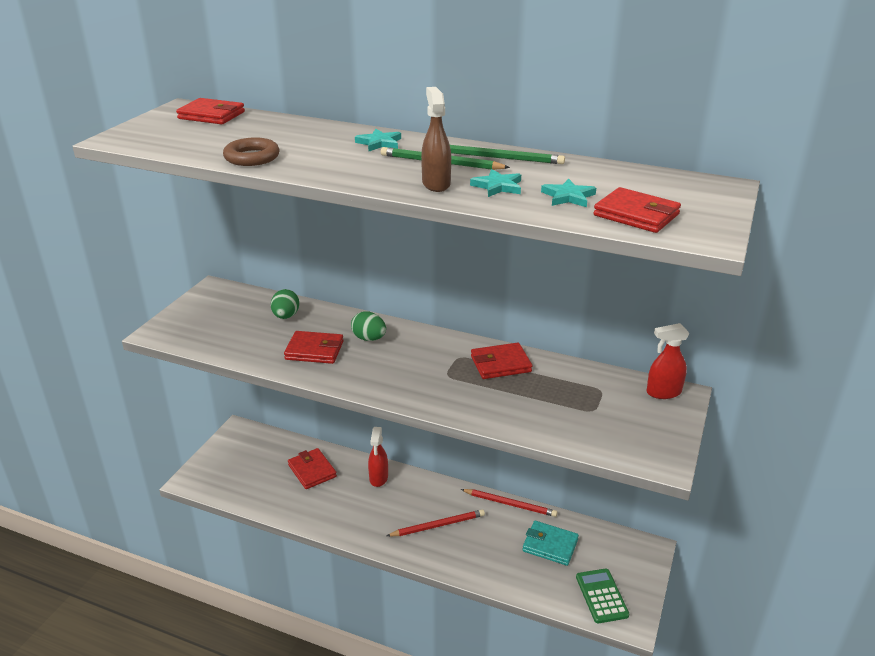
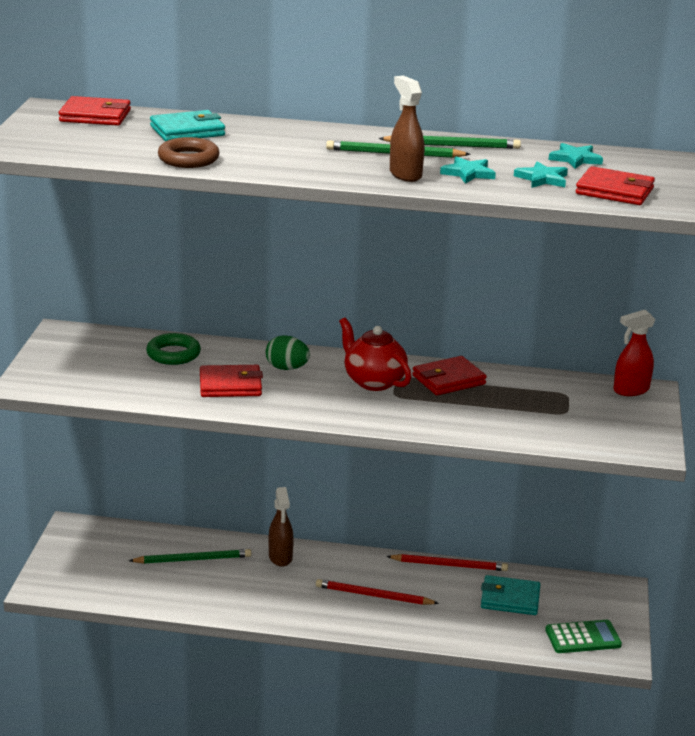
camera: 15 degrees left, 5 degrees down
green egg [271,289,299,319] -> green ring [146,333,201,365]
red wallet [288,448,337,489] -> green pencil [129,549,251,564]
turquoise star [355,128,401,151] -> turquoise star moved to [549,143,603,169]
red spray bottle [368,427,388,487] -> brown spray bottle [269,487,294,567]
red pencil [387,509,485,536] -> red pencil turned 135 degrees counterclockwise [316,579,439,605]
green calculator [576,569,629,623] -> green calculator turned 105 degrees clockwise [545,620,622,653]
none -> turquoise wallet [150,110,225,142]
none -> red teapot [339,318,411,391]

